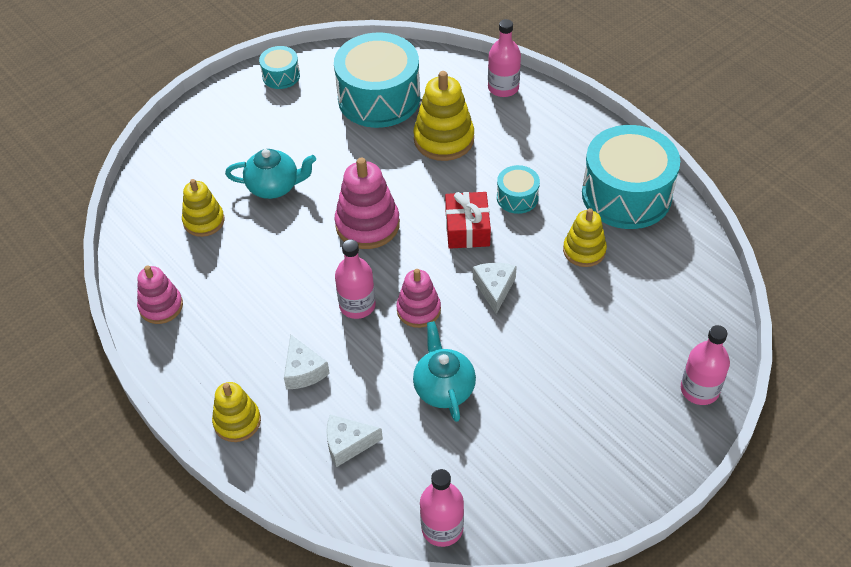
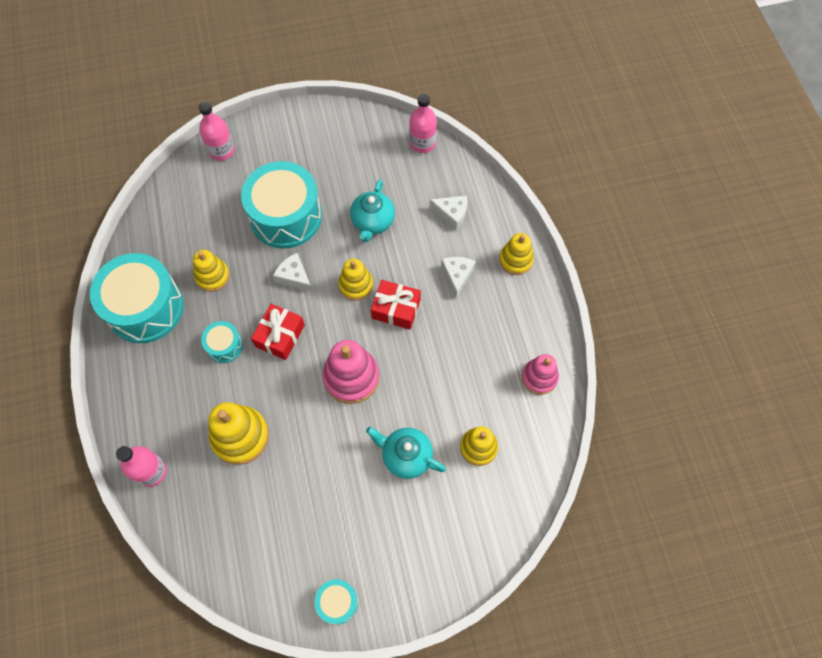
camera: 155 degrees left, 15 degrees up
turquoise drum [334,33,420,128] -> turquoise drum moved to [241,161,322,249]
pink bottle [335,239,376,319] -> red gift [371,280,421,330]
pink stacking toy [396,269,441,328] -> yellow stacking toy [338,259,373,300]
white cheese [473,263,517,314] -> white cheese turned 105 degrees clockwise [273,253,312,292]

